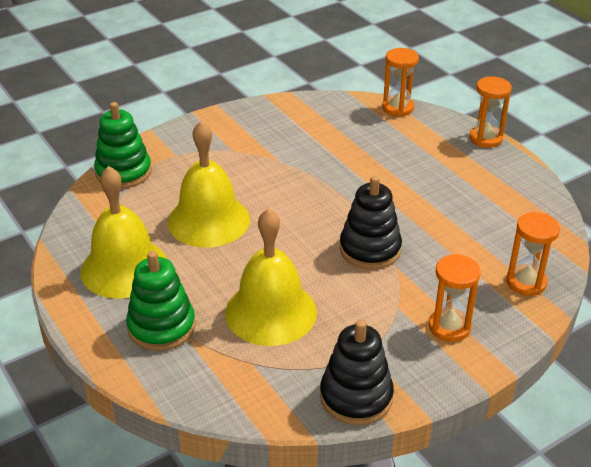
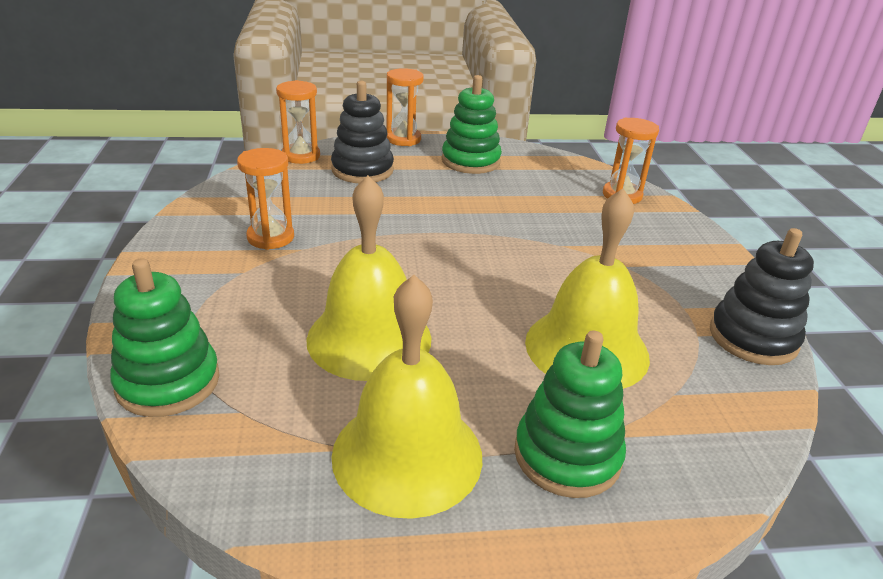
camera: 65 degrees left, 5 degrees down
black stacking toy [340,176,402,269] -> black stacking toy moved to [331,81,394,183]
orange hourglass [429,254,481,342] -> orange hourglass moved to [237,148,294,250]
none -> green stacking toy [442,75,502,174]

